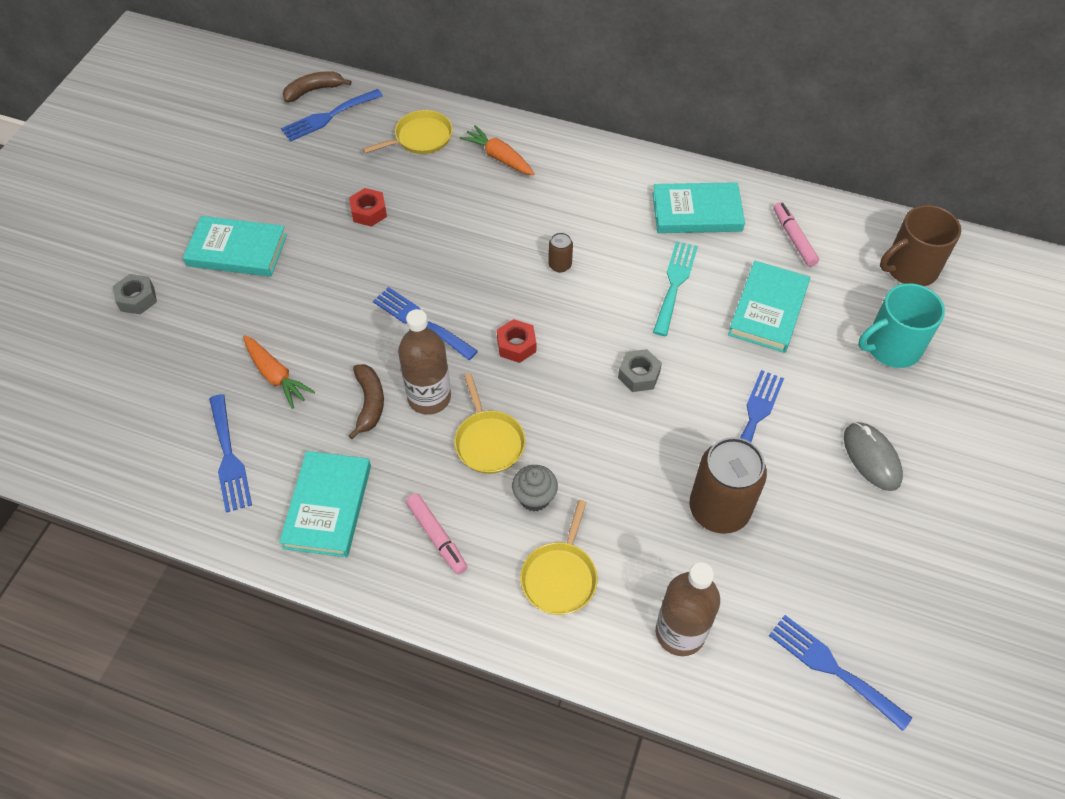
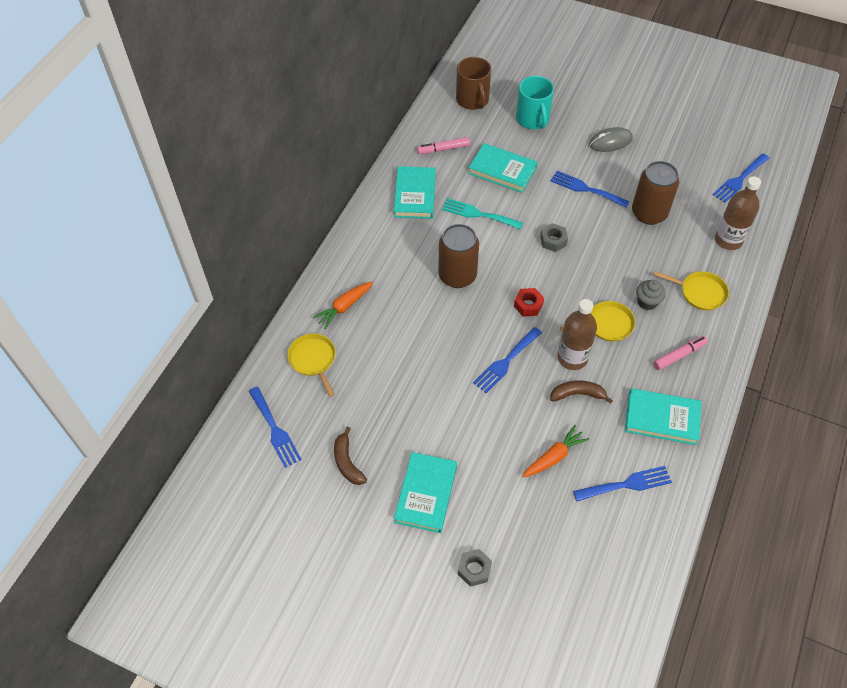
camera: 85 degrees left, 0 degrees up
brown banana [283,71,352,102] -> brown banana moved to [334,427,367,485]
red nut [349,188,387,227] -> none
brown can [548,232,573,272] -> brown can [438,224,479,288], size x2.26

